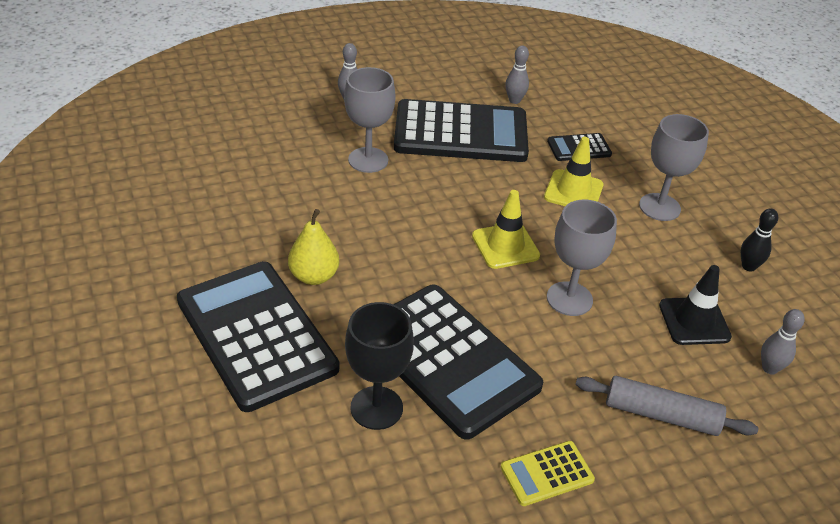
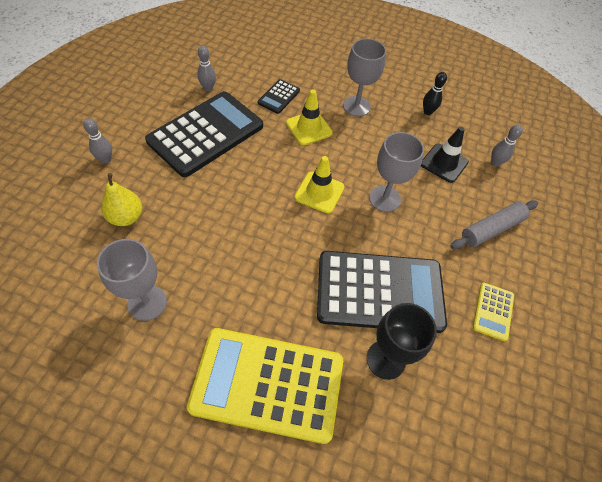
camera: 50 degrees left, 15 degrees up
black calculator [177,261,339,412] -> yellow calculator [187,328,343,444]
yellow pear [288,209,339,285] -> yellow pear moved to [101,173,142,226]
grey goblet [344,67,396,173] -> grey goblet moved to [97,239,167,321]

